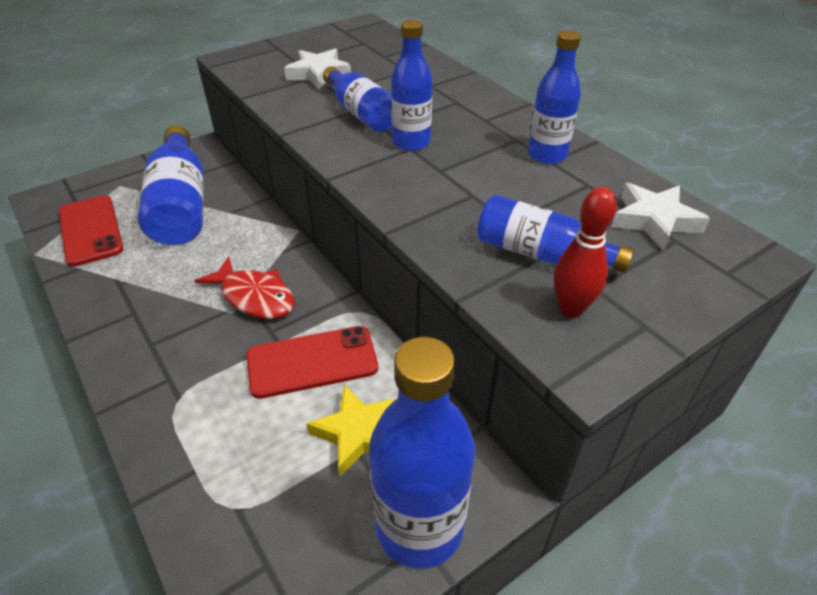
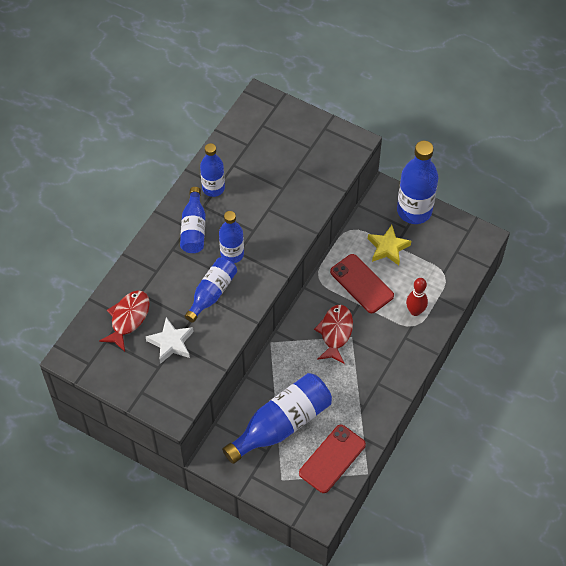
camera: 115 degrees left, 15 degrees up
blue bottle [477,195,634,273] -> blue bottle moved to [180,187,206,253]
red bowling pin [554,187,617,318] -> red bowling pin moved to [406,278,428,316]
white star [612,183,710,251] -> none
none -> red fish [99,290,150,352]

